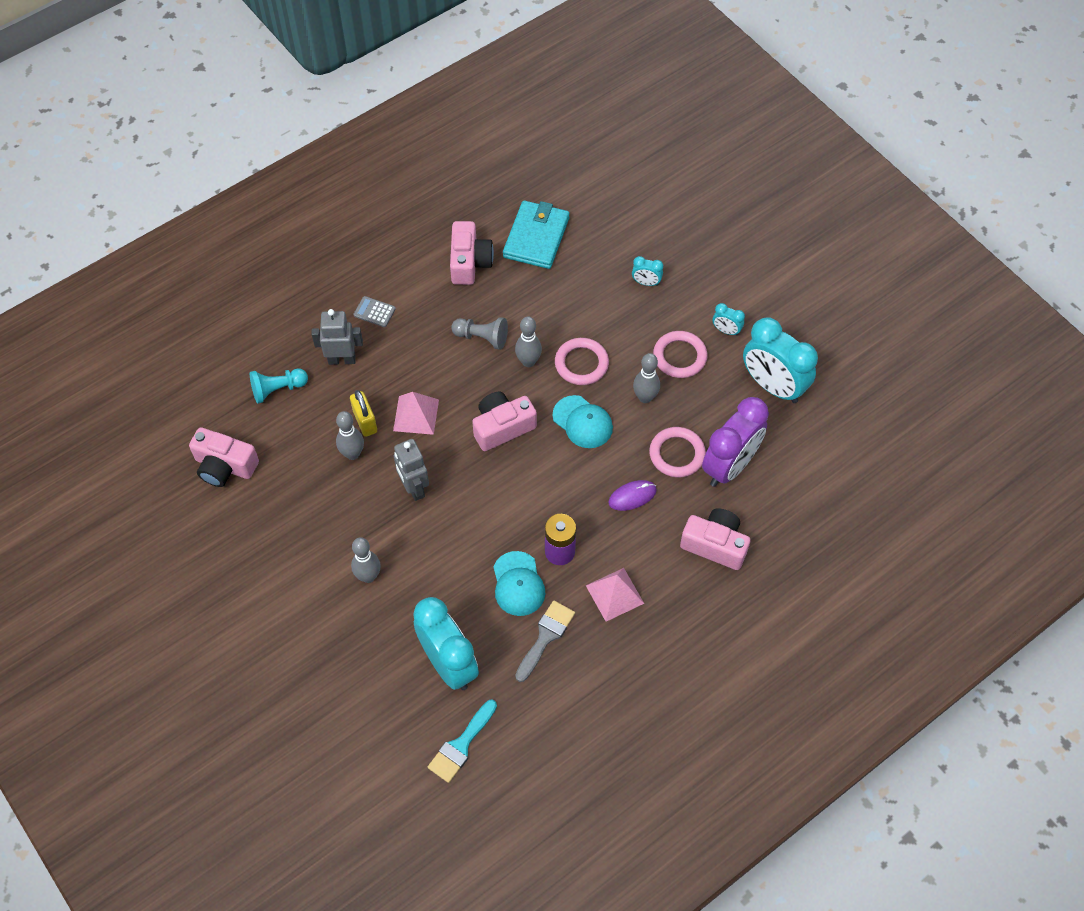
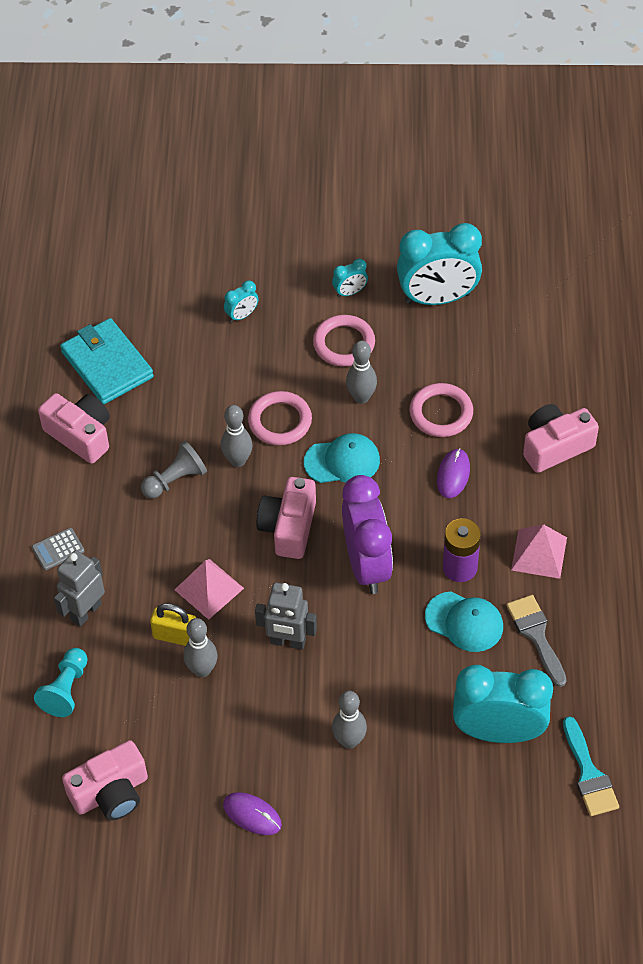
camera: 50 degrees left, 5 degrees down
purple clock [702,397,769,487] -> purple clock moved to [342,475,393,594]
none -> purple mouse [223,792,282,835]

